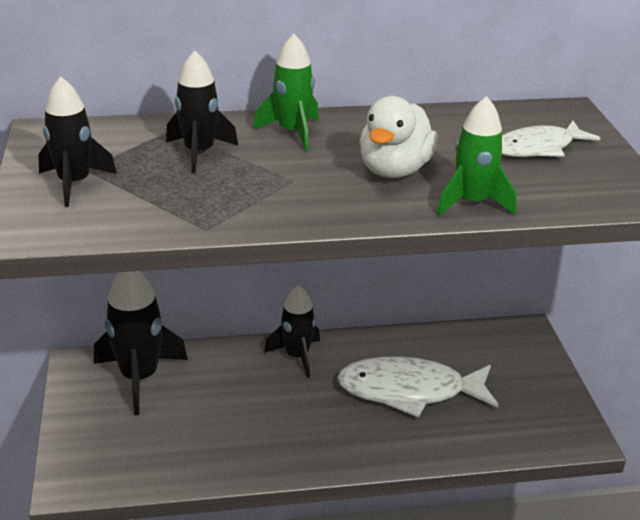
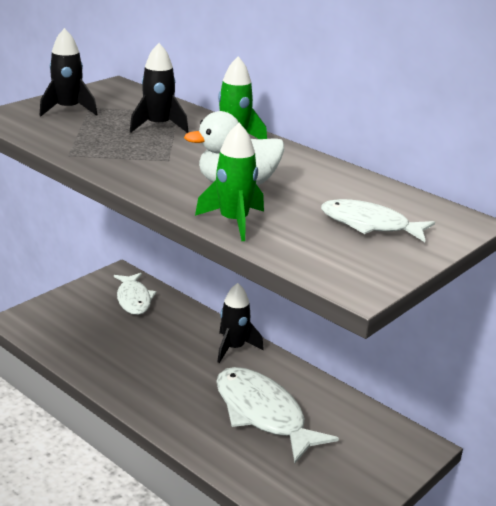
camera: 50 degrees right, 5 degrees down
black rocket [94,271,188,415] -> white fish [114,273,156,315]

